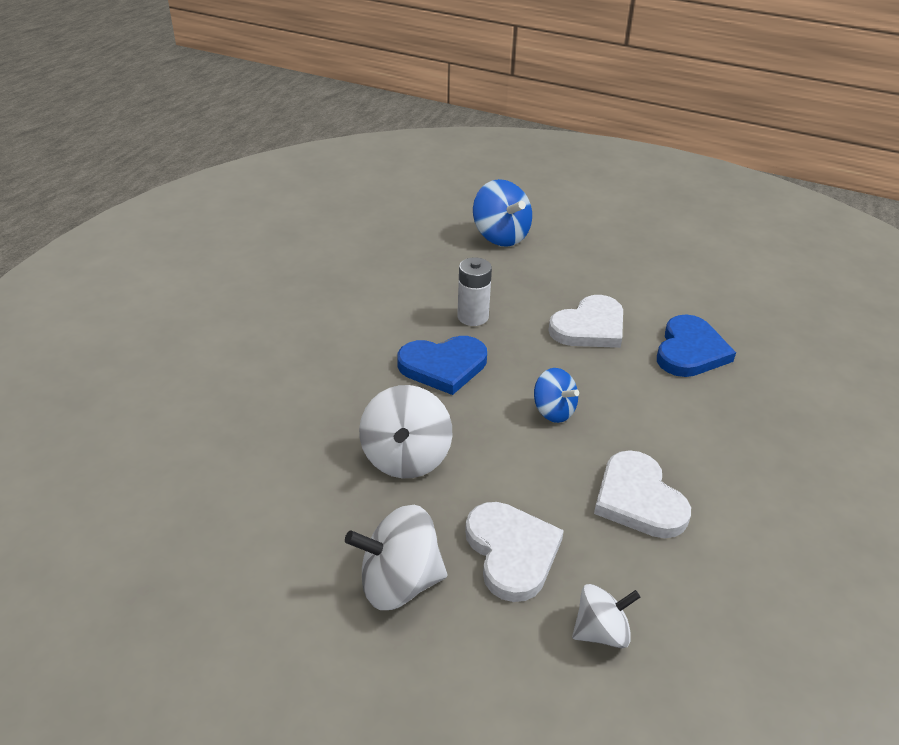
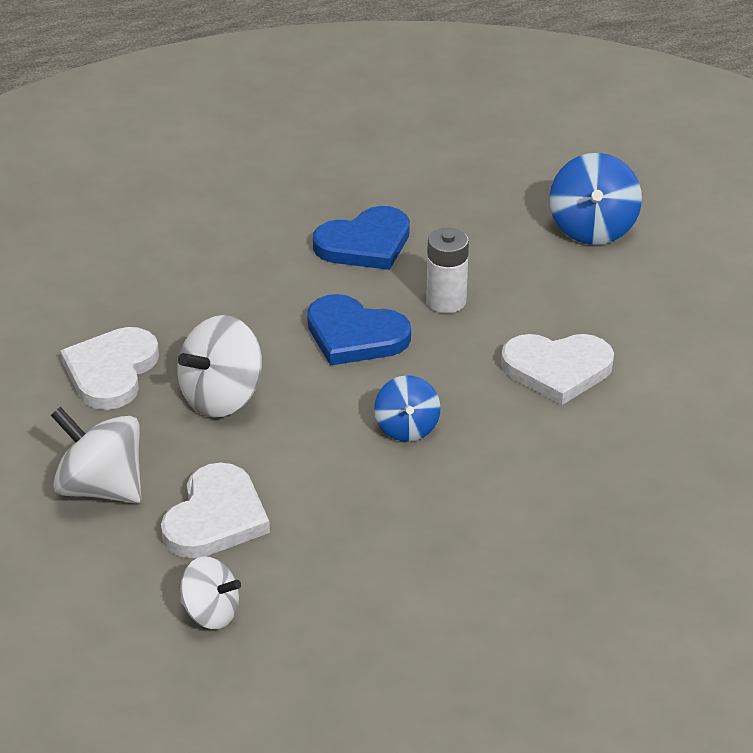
camera: 40 degrees right, 0 degrees up
white heart [594,450,691,538] -> white heart moved to [60,327,159,410]
blue heart [657,315,736,377] -> blue heart moved to [313,206,410,270]

